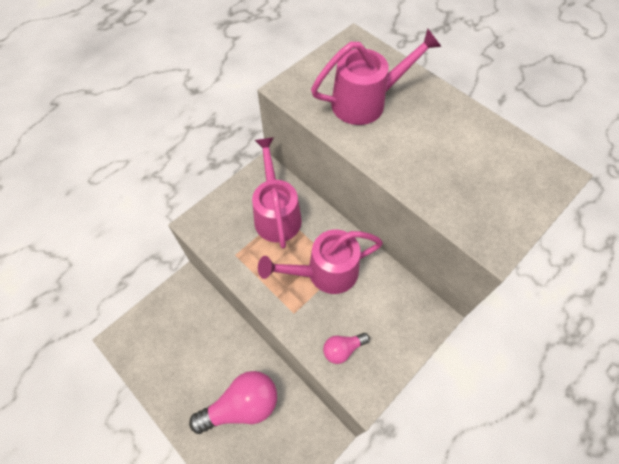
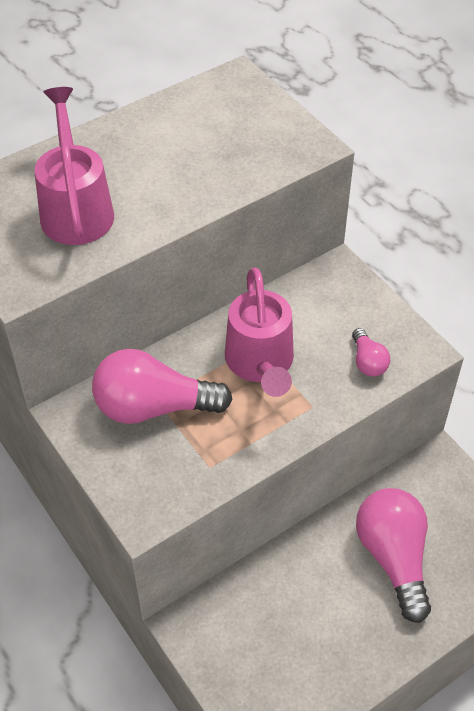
camera: 80 degrees left, 10 degrees down
pink watering can [252,137,302,249] -> pink light bulb [92,349,233,424]

